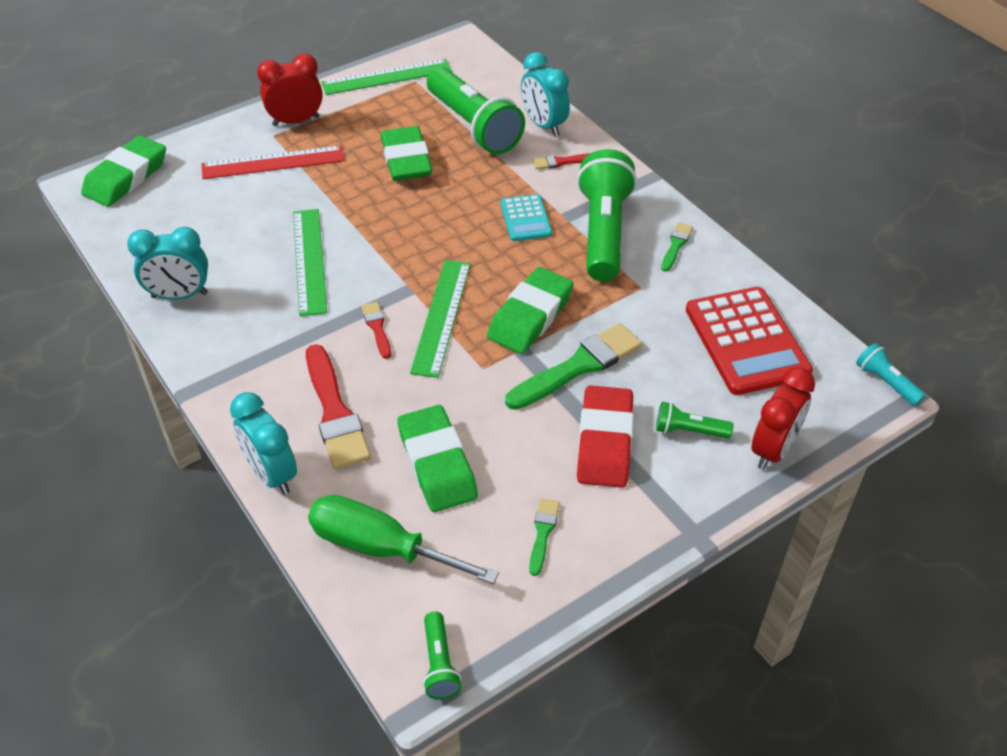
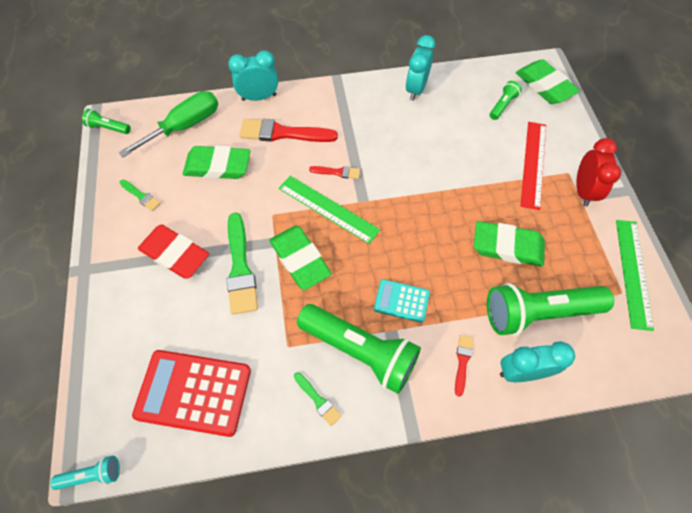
camera: 115 degrees right, 15 degrees up
green ruler [293,209,327,316] -> none
green flashlight [656,402,734,439] -> green flashlight moved to [490,81,522,120]
red clock [751,367,815,470] -> none

